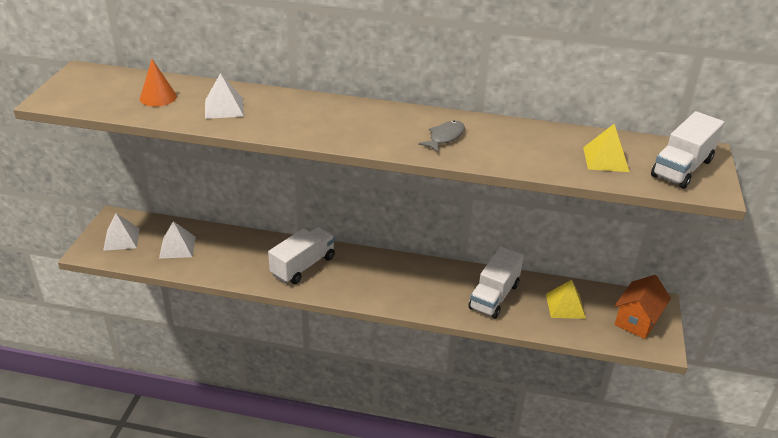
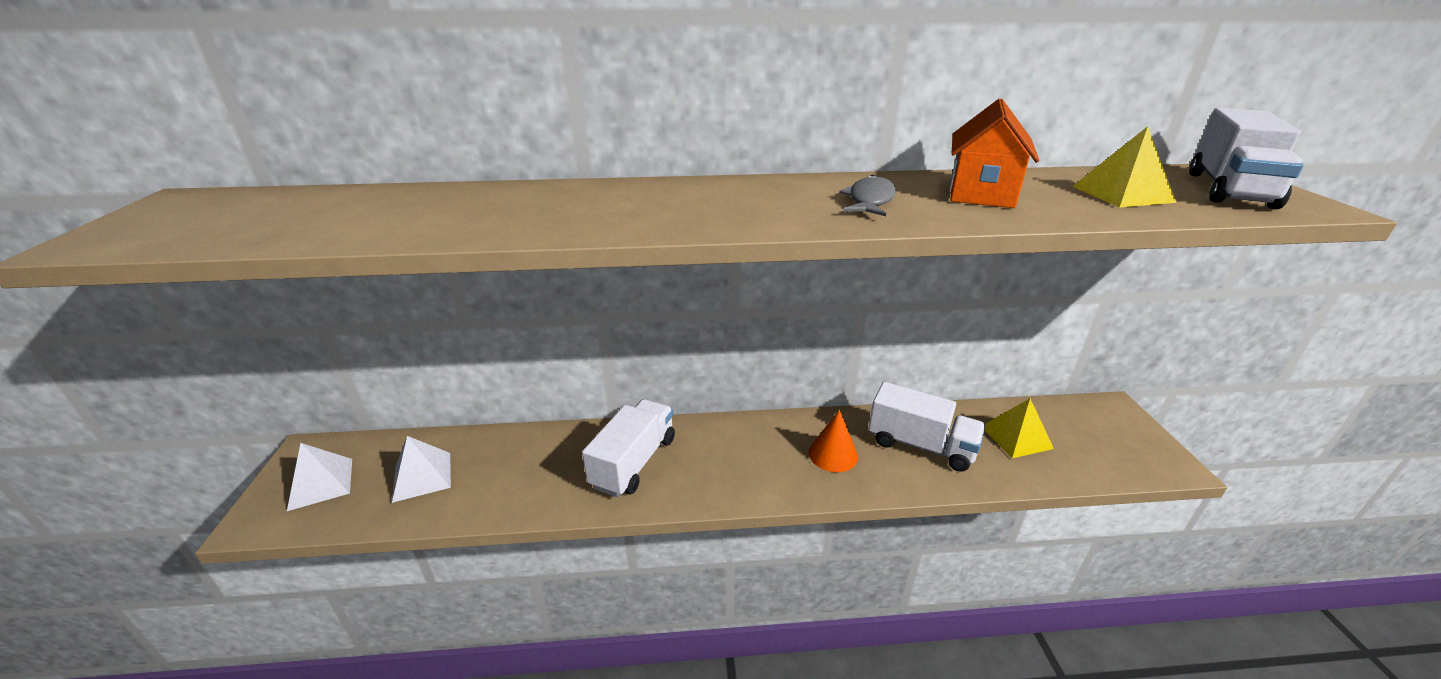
camera: 15 degrees left, 5 degrees down
orange cone [140,59,177,107] -> orange cone moved to [809,409,858,472]
white pyramid [205,73,244,119] -> none
white truck [468,247,524,319] -> white truck turned 75 degrees counterclockwise [868,382,986,472]
orange house [615,275,671,339] -> orange house moved to [949,99,1039,208]

